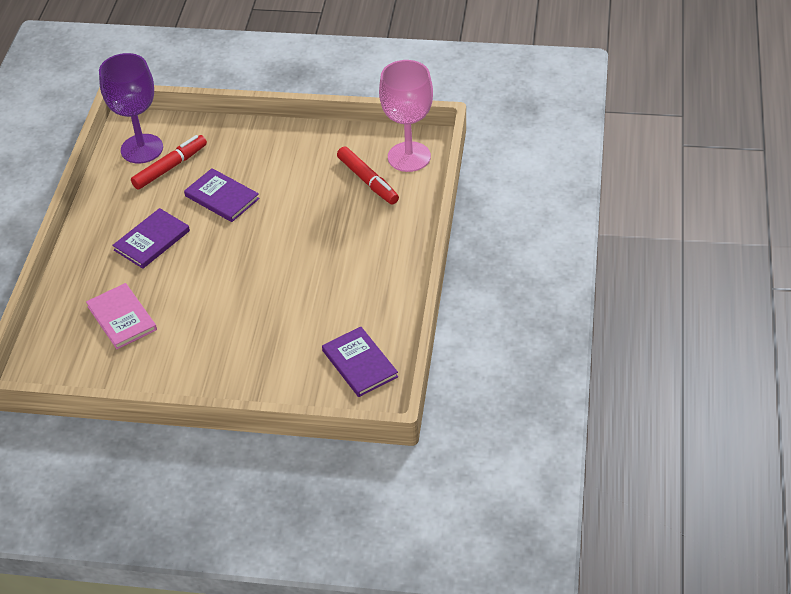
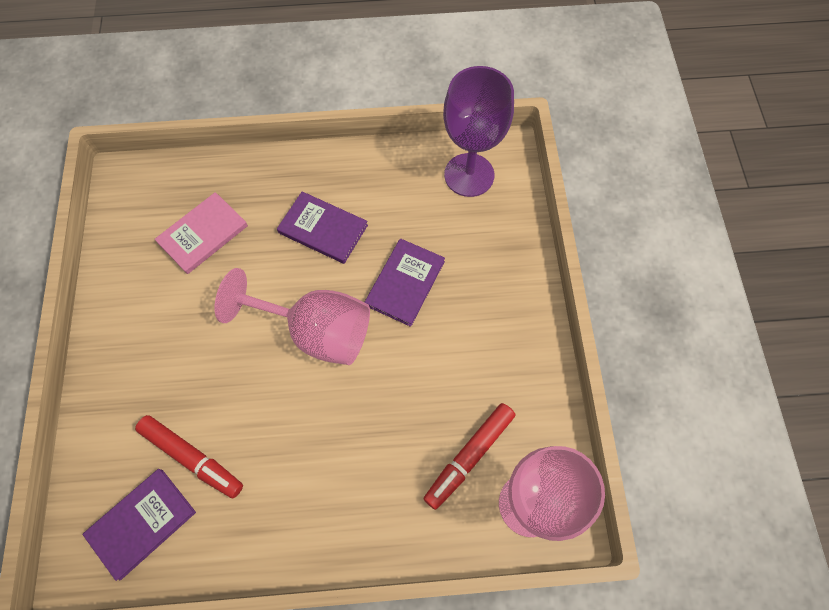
camera: 75 degrees right, 20 degrees up
red marker [131,135,207,189] -> red marker moved to [135,415,243,498]
none -> pink goblet [215,268,370,365]

